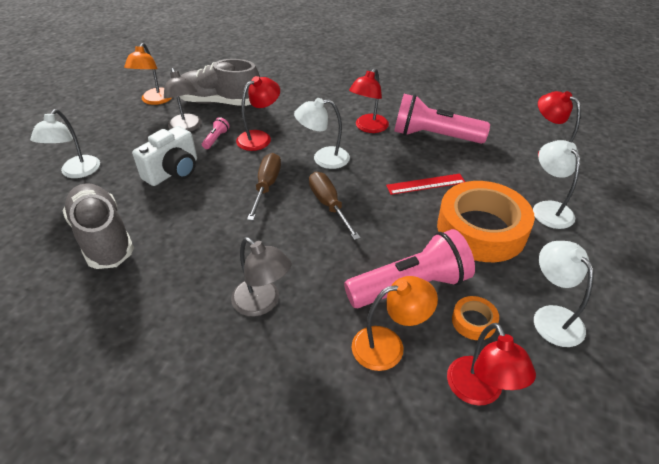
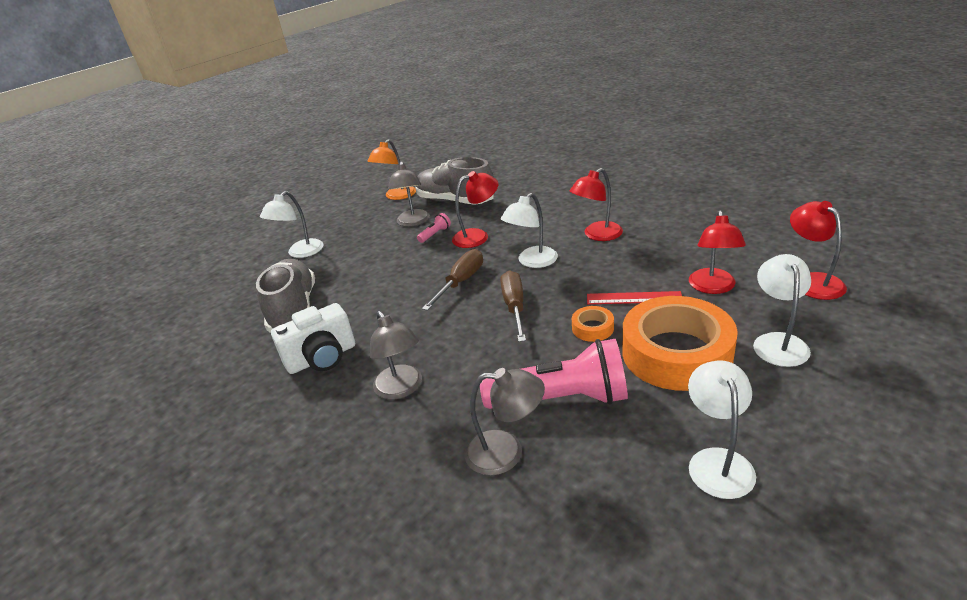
camera: 25 degrees right, 10 degrees down
white camera [132,126,197,186] -> white camera moved to [271,303,355,374]
white lamp [294,98,350,169] -> white lamp turned 60 degrees counterclockwise [501,193,558,268]
orange lamp [352,276,438,371] -> grey lamp [464,368,545,476]
pink flashlight [394,94,490,144] -> none
red lamp [447,323,536,406] -> red lamp moved to [689,210,746,294]
orange tape [452,296,499,340] -> orange tape moved to [572,306,614,342]

